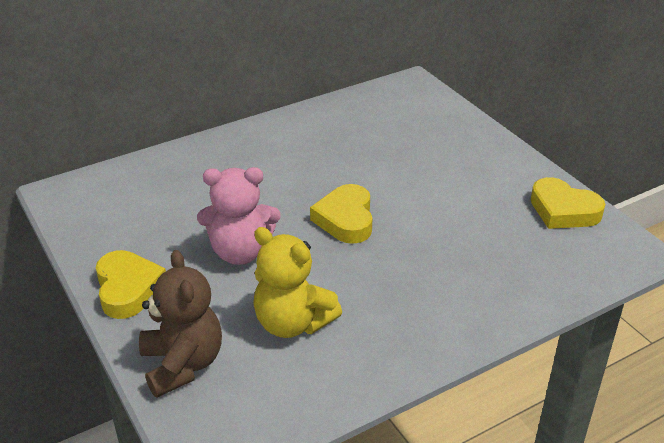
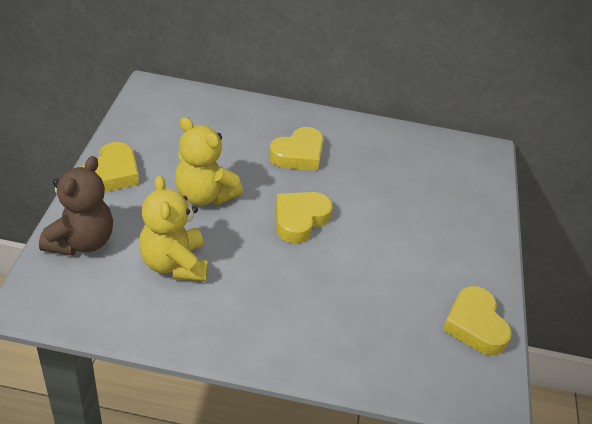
camera: 35 degrees right, 5 degrees up
pink teddy bear [197,167,280,265] -> yellow teddy bear [175,117,243,206]
none -> yellow heart [269,127,324,171]

